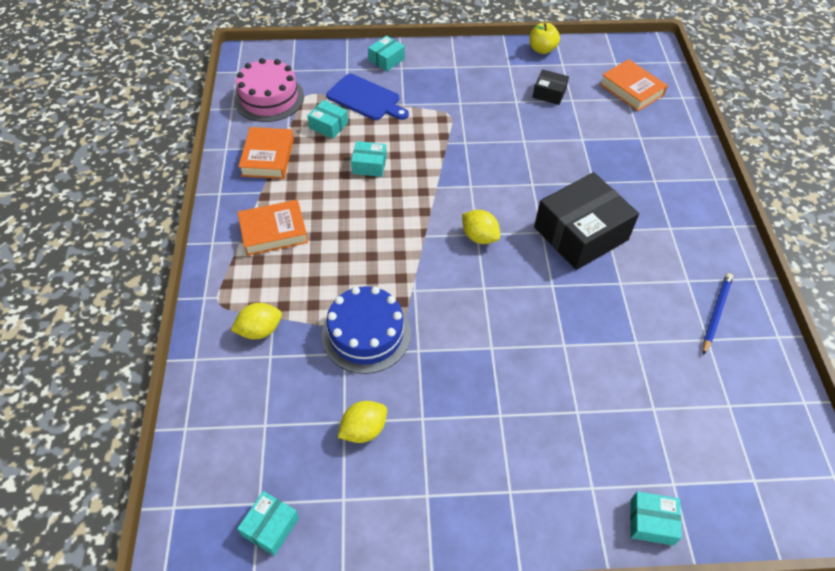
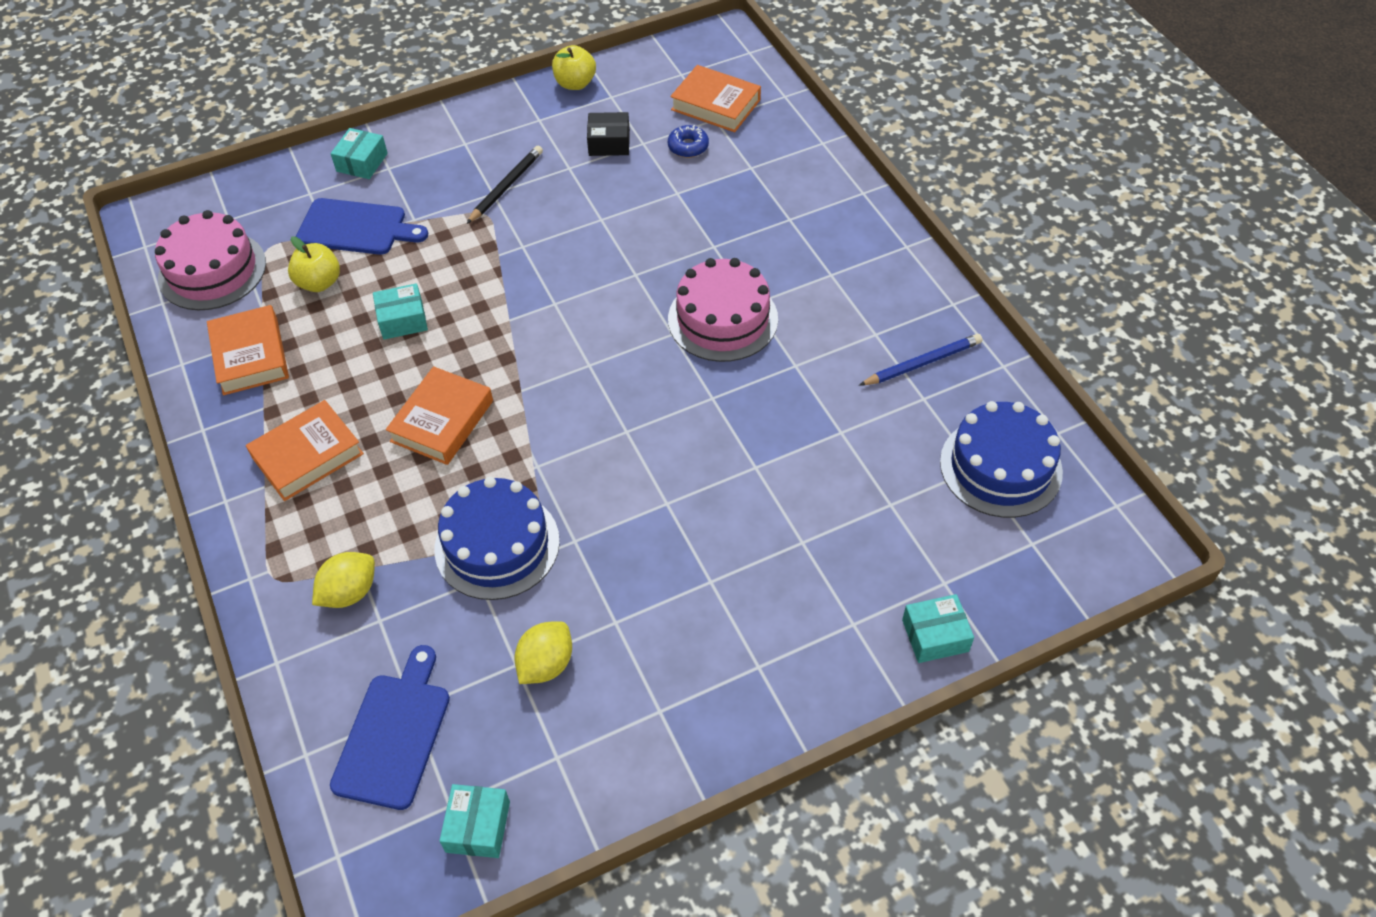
camera: 20 degrees left, 0 degrees up
turquoise box [307,100,348,139] -> yellow apple [288,236,340,292]
yellow lemon [462,210,500,244] -> none
black box [534,172,639,270] -> pink cake [668,258,778,362]
blue pencil [703,273,733,355] -> blue pencil turned 60 degrees clockwise [859,334,982,386]
none -> blue cutting board [330,645,450,810]
none -> orange book [386,366,493,465]
none -> black pencil [467,146,543,224]
none -> blue donut [668,125,709,158]
none -> blue cake [940,401,1063,518]

